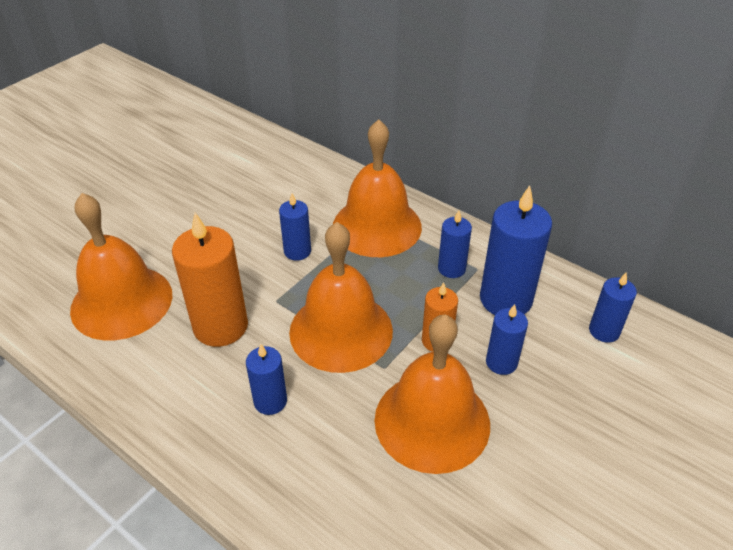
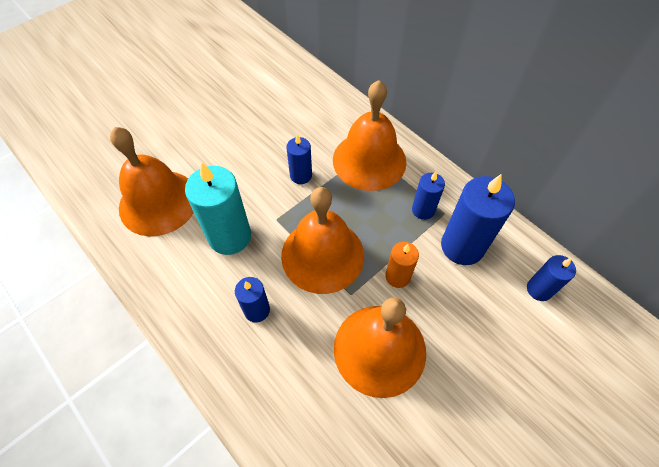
camera: 10 degrees right, 15 degrees up
orange candle [172,213,248,347] -> turquoise candle [185,162,251,255]
blue candle [486,304,528,375] -> none

